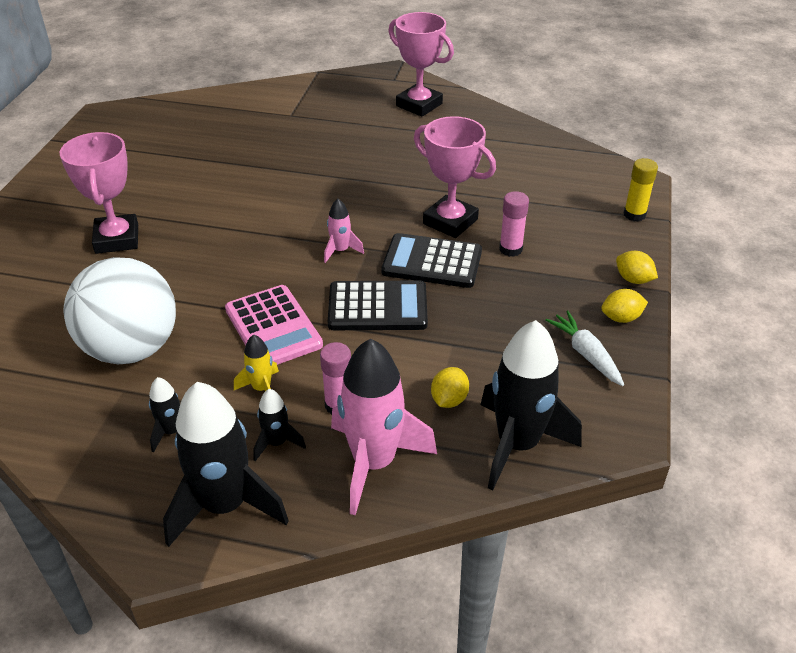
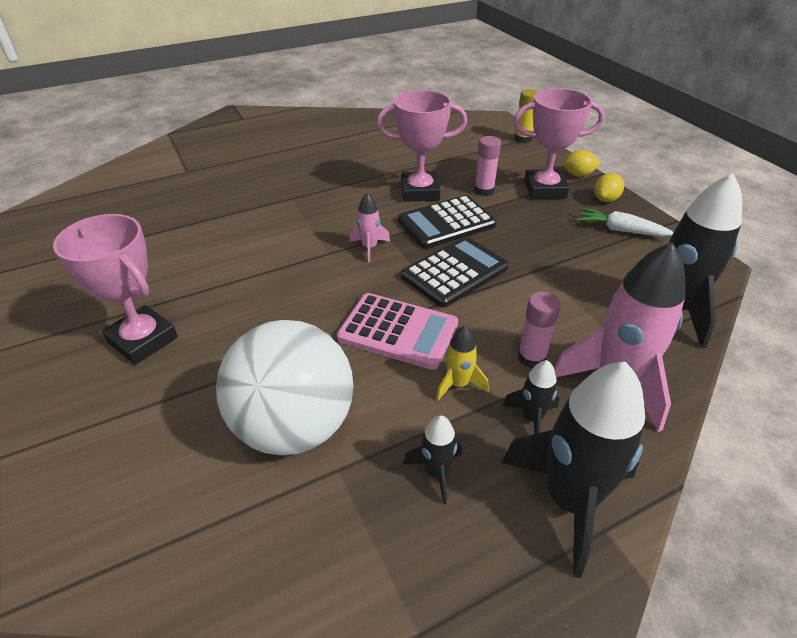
camera: 40 degrees left, 0 degrees up
pink trophy [388,12,454,117] -> pink trophy moved to [514,88,605,199]
yellow lemon [431,367,469,408] -> none

